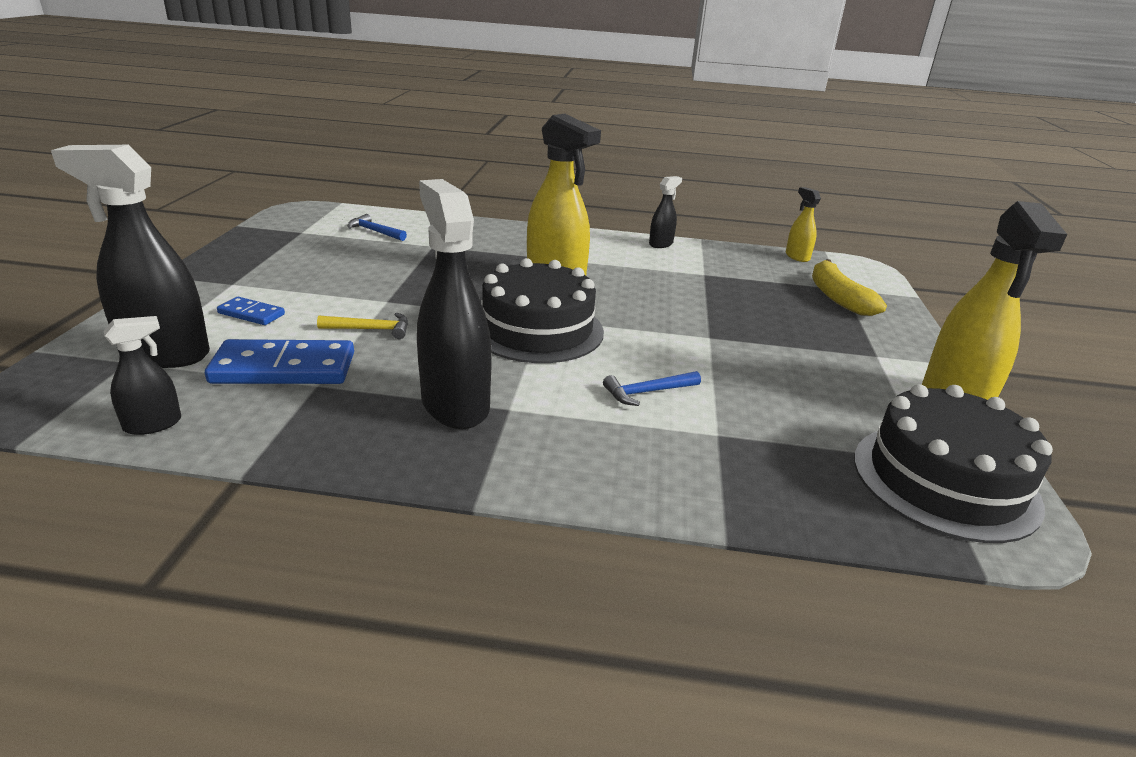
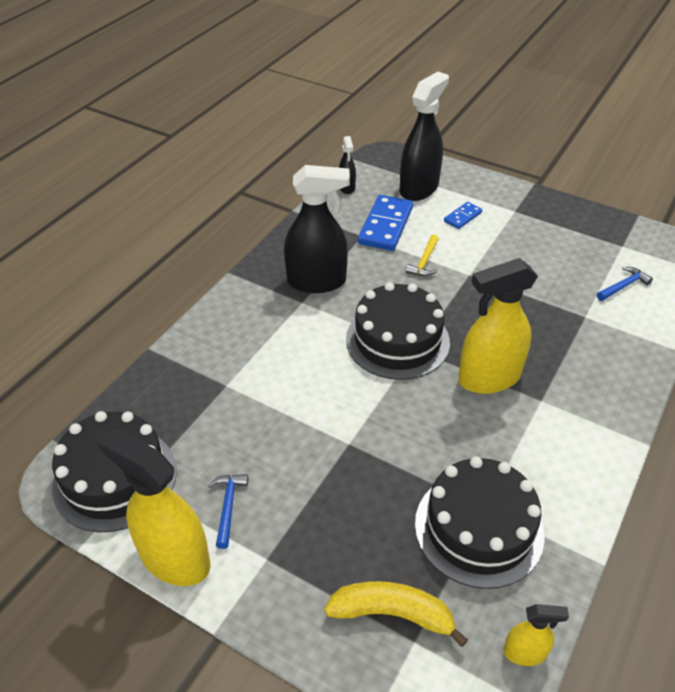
camera: 115 degrees right, 15 degrees up
blue hammer [603,371,701,406] -> blue hammer moved to [208,474,248,549]
black spray bottle [649,176,682,248] -> none
none -> black cake [415,456,545,589]

